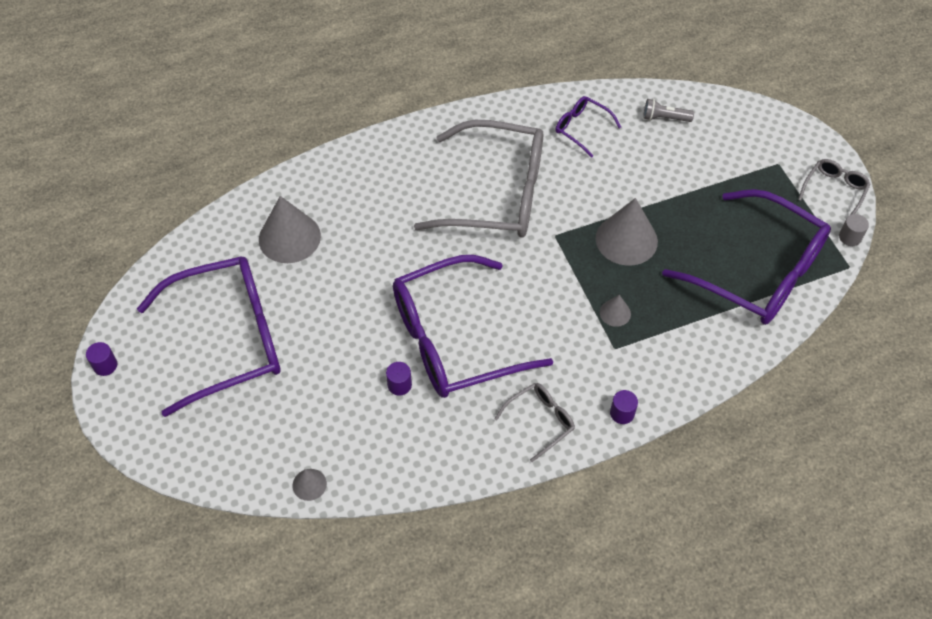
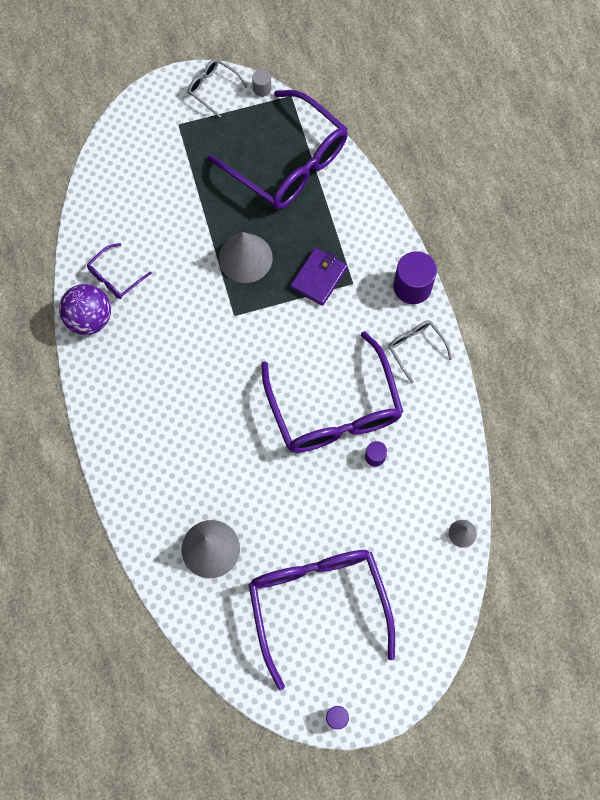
camera: 85 degrees left, 15 degrees up
grey glasses [414,120,543,238] -> none
grey cone [600,295,631,327] -> purple wallet [290,248,347,306]
purple cylinder [610,390,638,424] -> purple cylinder [393,251,437,304], size x1.97
grey flashlight [643,99,694,122] -> none
purple glasses [662,189,831,325] -> purple glasses turned 90 degrees clockwise [208,90,348,209]
none -> purple ball [59,284,111,335]

